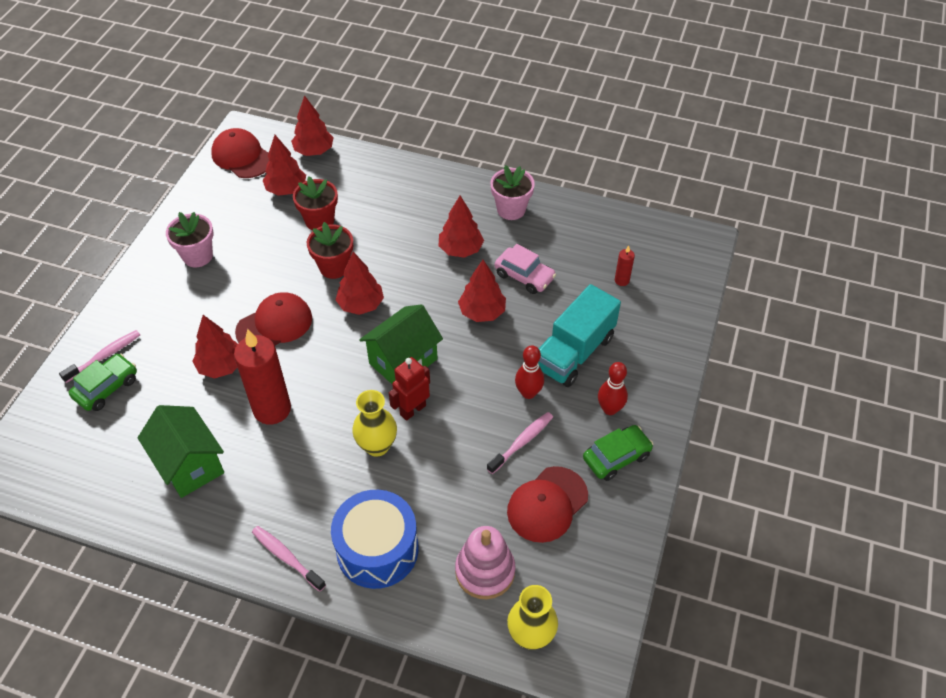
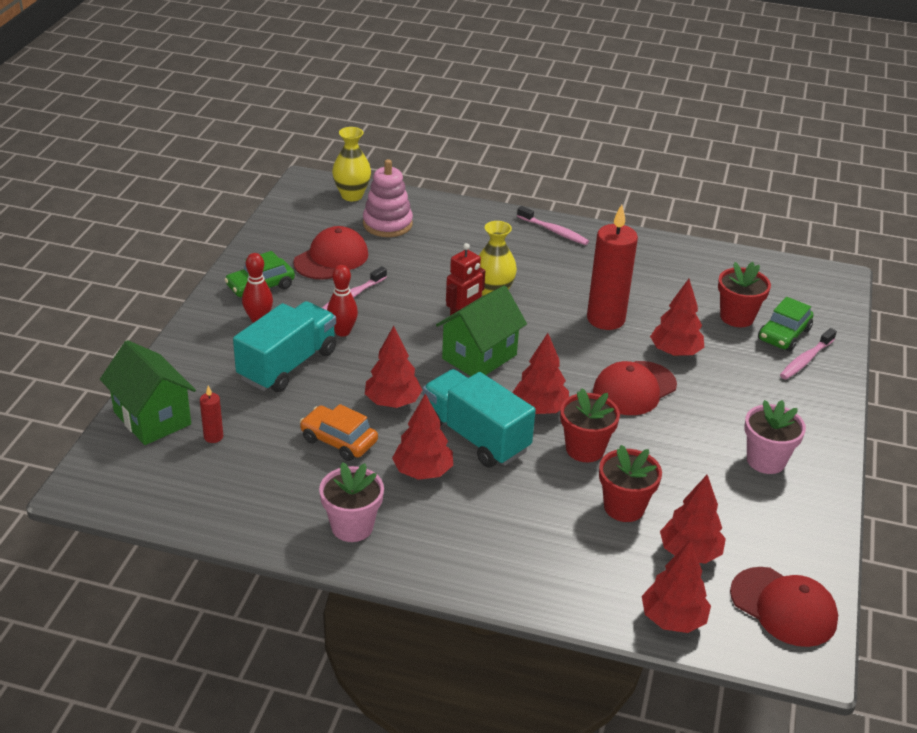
camera: 175 degrees right, 15 degrees down
green house [138,405,224,498] -> green house moved to [100,340,196,445]
blue drum [331,490,418,589] -> none
pink car [495,244,556,294] -> orange car [300,404,378,461]
none -> turquoise truck [423,369,536,467]
none -> red flower pot [718,262,771,327]

